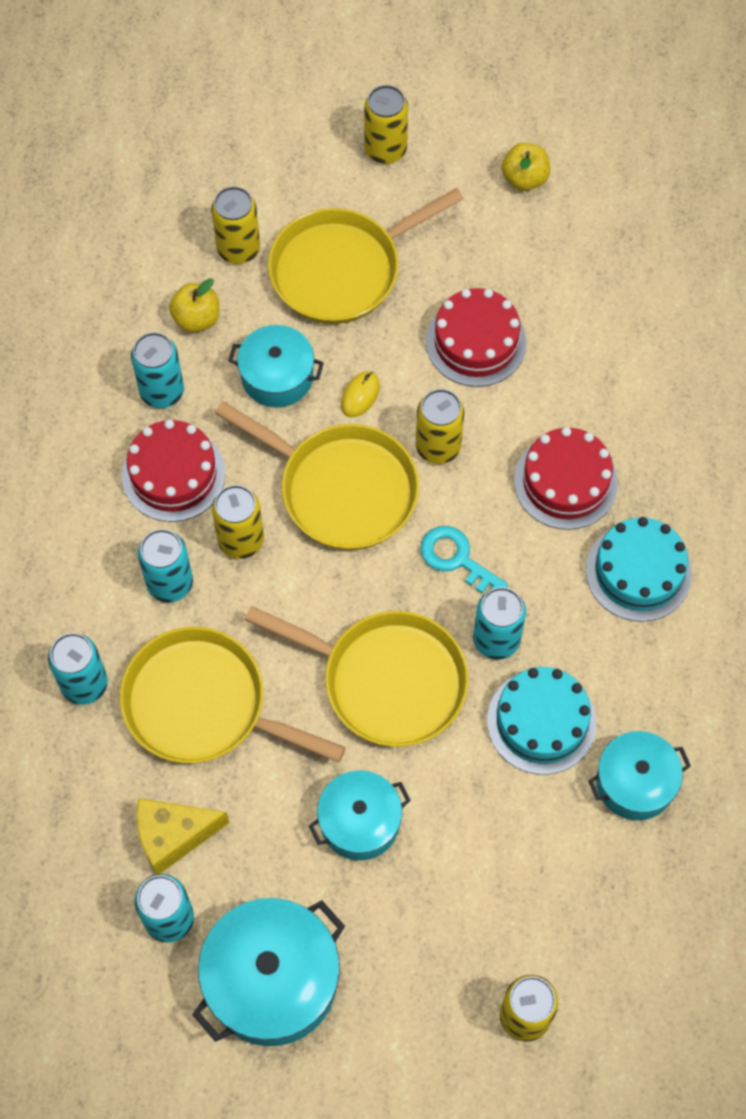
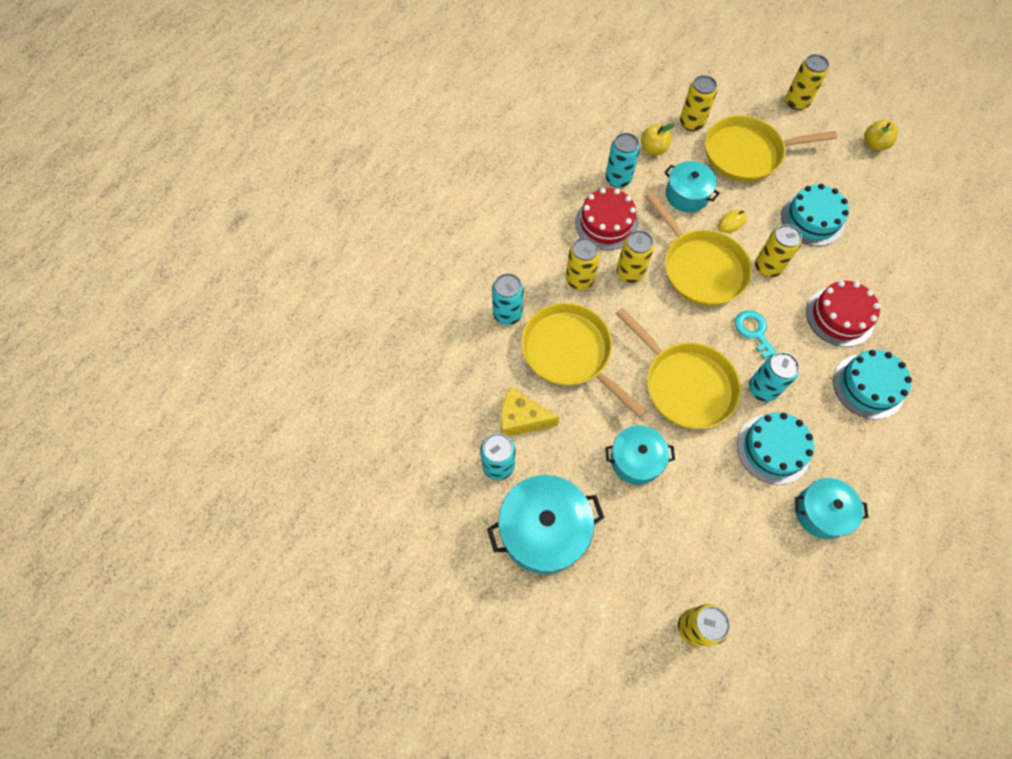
camera: 25 degrees right, 0 degrees up
turquoise can [138,529,193,602] -> yellow can [566,237,600,290]
red cake [426,288,527,387] -> turquoise cake [781,184,849,246]

